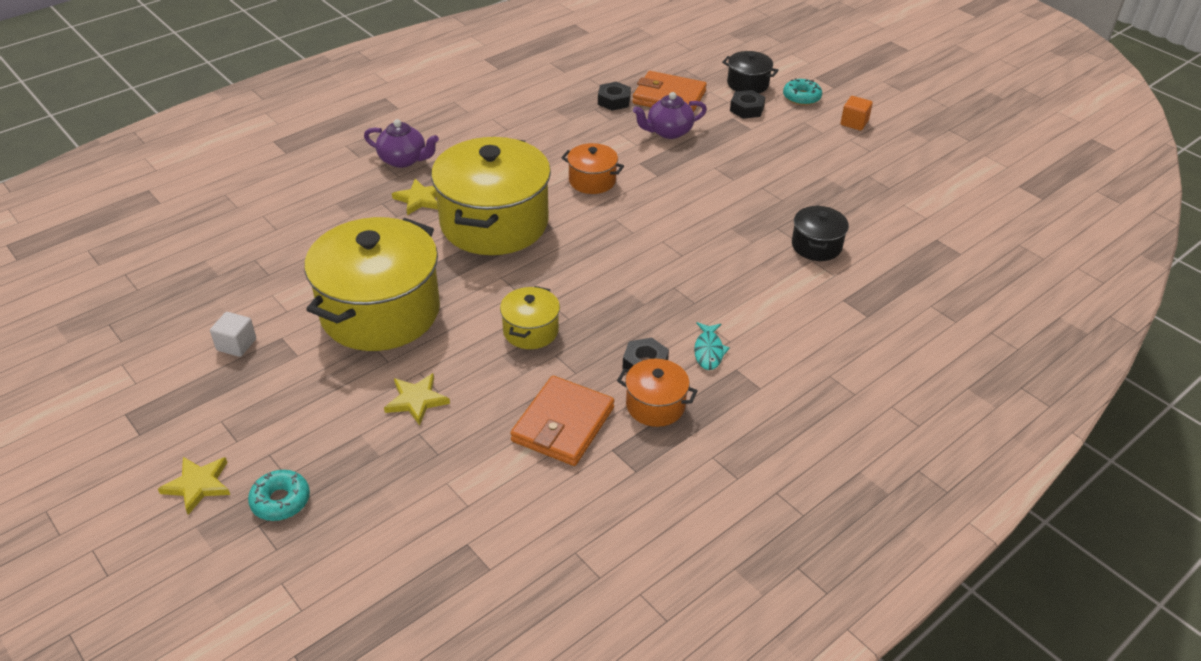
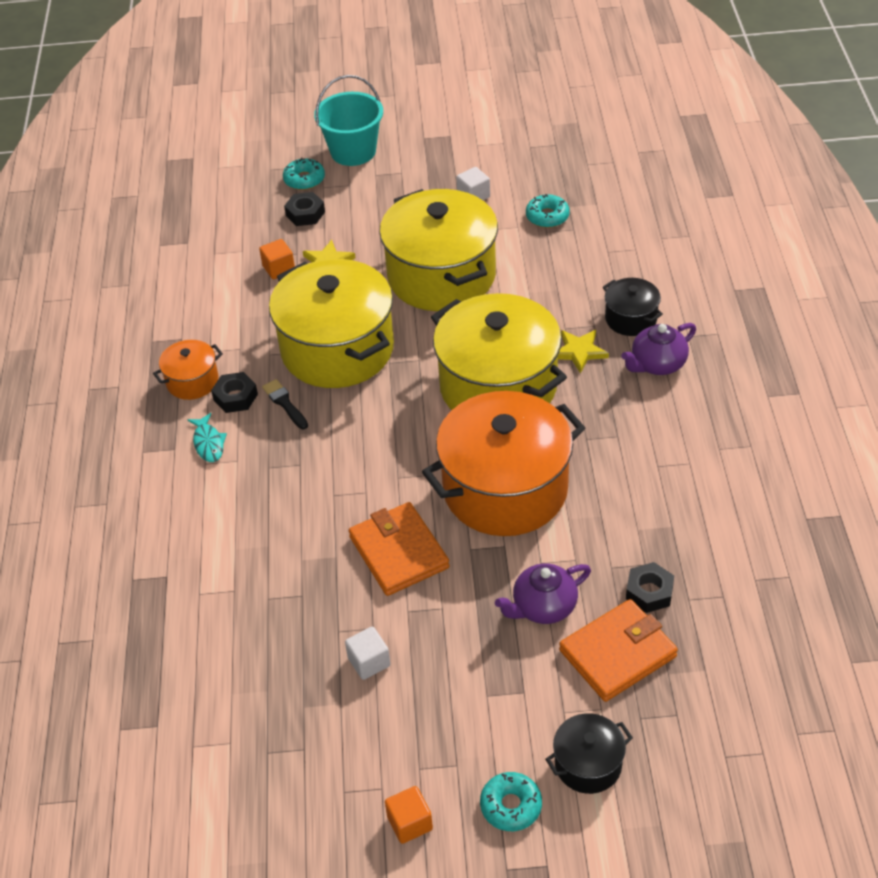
camera: 130 degrees right, 5 degrees up
yellow star [158,457,230,515] -> turquoise bucket [314,75,383,166]
yellow pot [500,286,560,349] -> yellow pot [269,259,394,388], size x2.18
orange wallet [510,376,614,466] -> orange wallet moved to [349,502,450,596]
orange pot [561,143,624,194] -> orange pot [422,391,585,536], size x2.18
purple teapot [633,92,707,139] -> purple teapot turned 135 degrees counterclockwise [495,563,591,624]
turquoise fish [694,322,730,370] -> turquoise fish turned 150 degrees counterclockwise [188,413,227,462]
black nut [730,90,765,119] -> black nut moved to [284,192,325,226]
black pot [792,205,849,261] -> black pot moved to [603,278,663,336]
none -> orange cube [259,239,295,279]
none -> black brush [262,379,308,429]
none -> white cube [345,627,390,680]
none -> turquoise donut [526,194,570,228]

